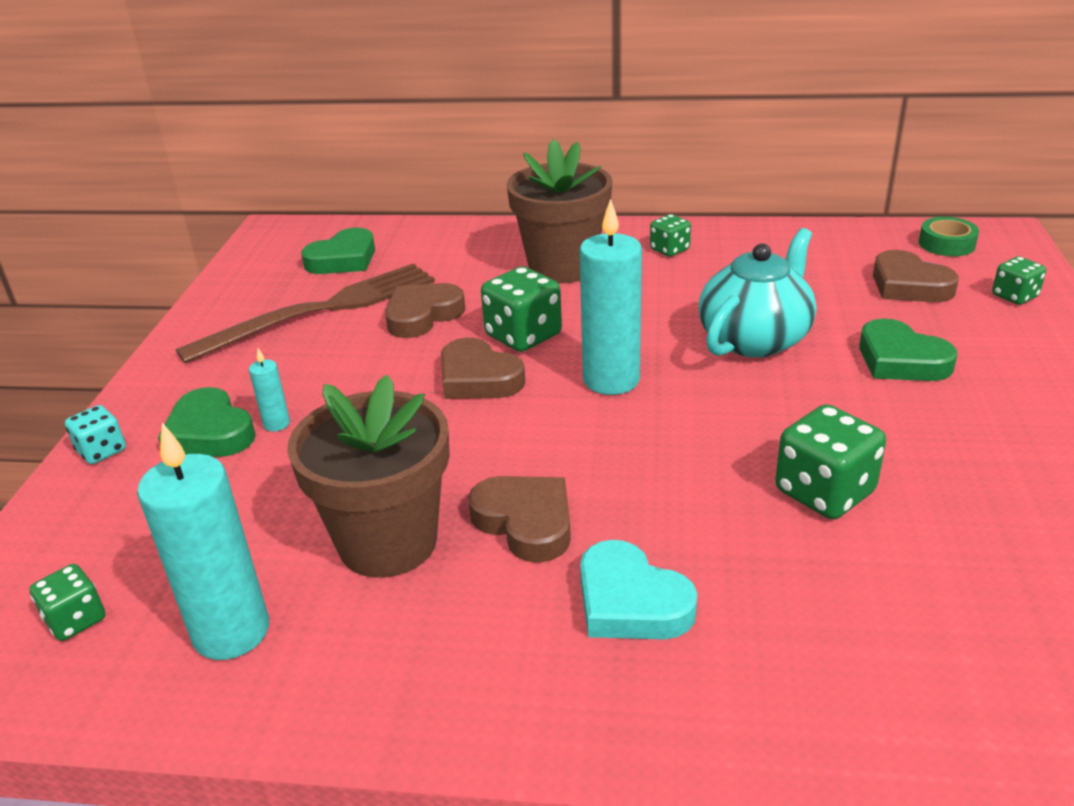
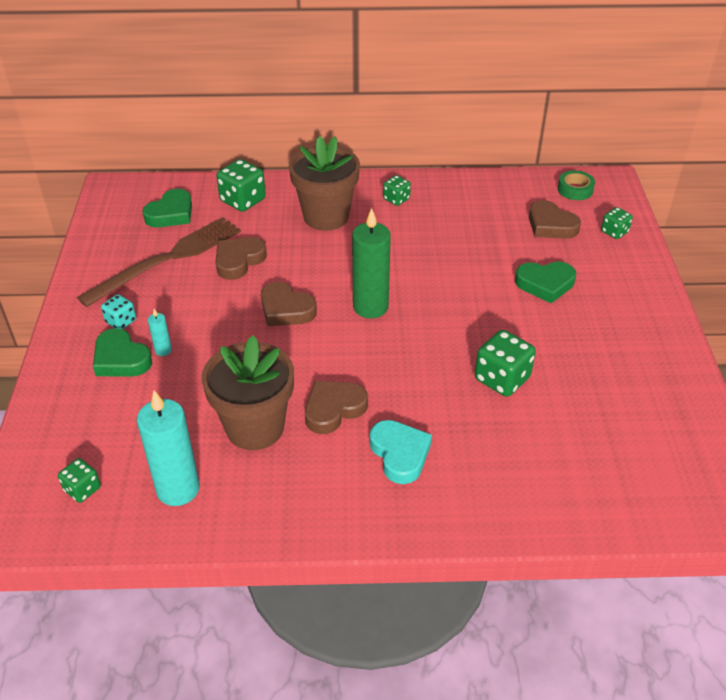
camera: 10 degrees left, 10 degrees up
turquoise dice [65,405,126,464] -> turquoise dice moved to [101,294,136,329]
brown heart [468,476,571,563] -> brown heart turned 75 degrees counterclockwise [305,381,368,434]
green dice [481,266,562,352] -> green dice moved to [216,159,266,212]
turquoise candle [580,199,642,395] -> green candle [352,208,391,318]
turquoise heart [580,540,698,639] -> turquoise heart turned 150 degrees counterclockwise [370,420,432,484]
turquoise teapot [699,228,816,358] -> none
green heart [859,318,957,381] -> green heart turned 45 degrees counterclockwise [515,261,576,303]

